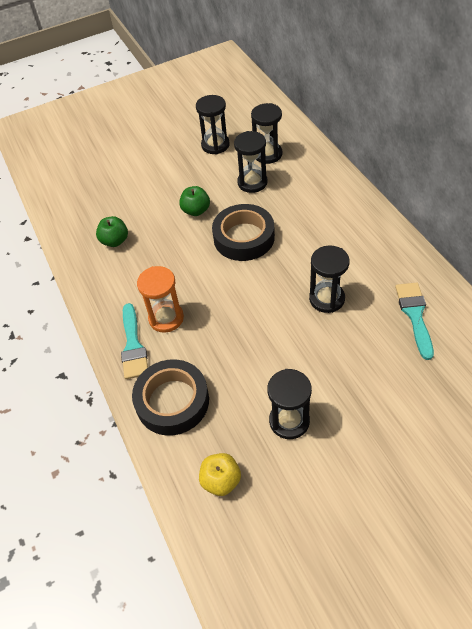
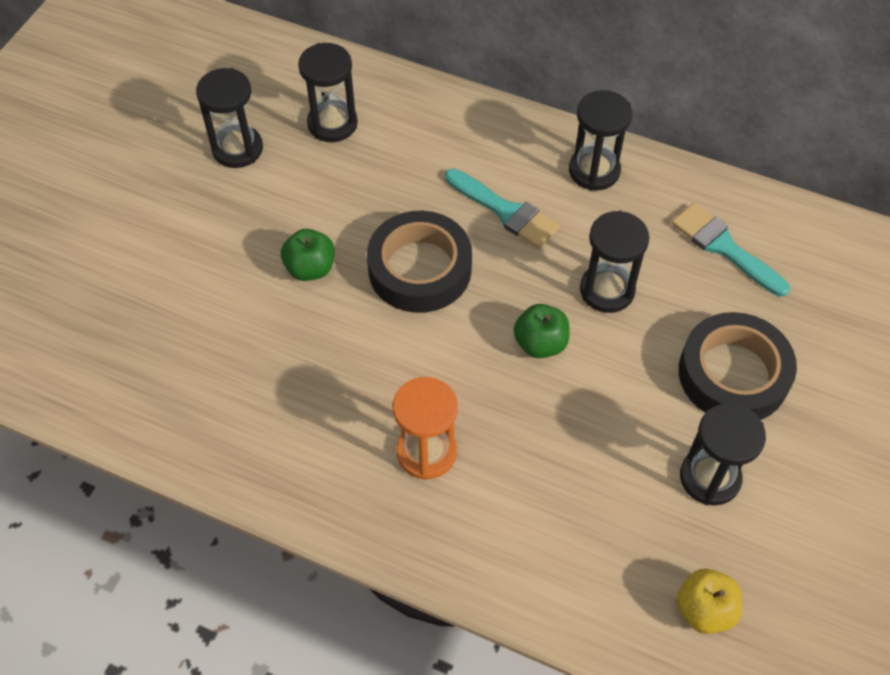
camera: 45 degrees left, 5 degrees up
green apple [96,216,128,247] -> green apple moved to [514,304,569,358]
turquoise brush [121,303,148,379] -> turquoise brush moved to [445,169,560,249]
black tape [132,359,209,435] -> black tape moved to [679,312,797,420]
black hourglass [234,131,268,193] -> black hourglass moved to [569,90,632,191]

